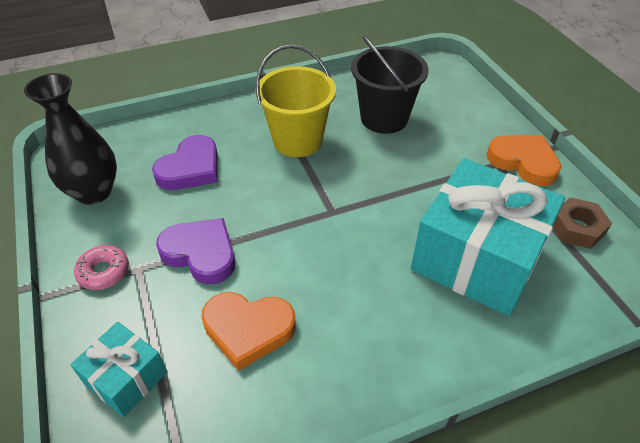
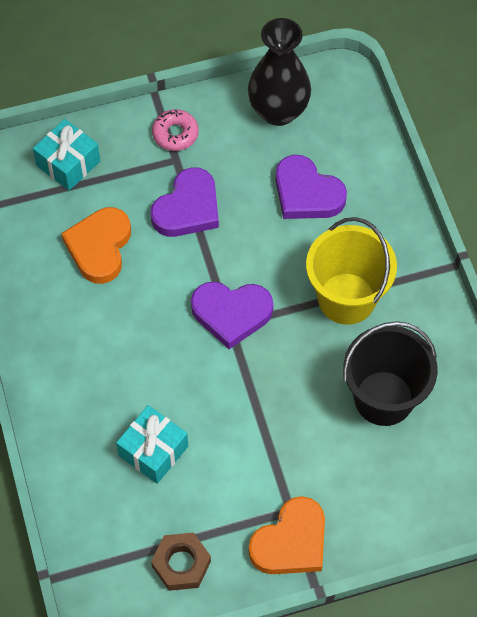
camera: 95 degrees right, 15 degrees up
turquoise gift [411,158,565,316] -> turquoise gift [116,405,188,484], size x0.49
none -> purple heart [191,281,273,349]

